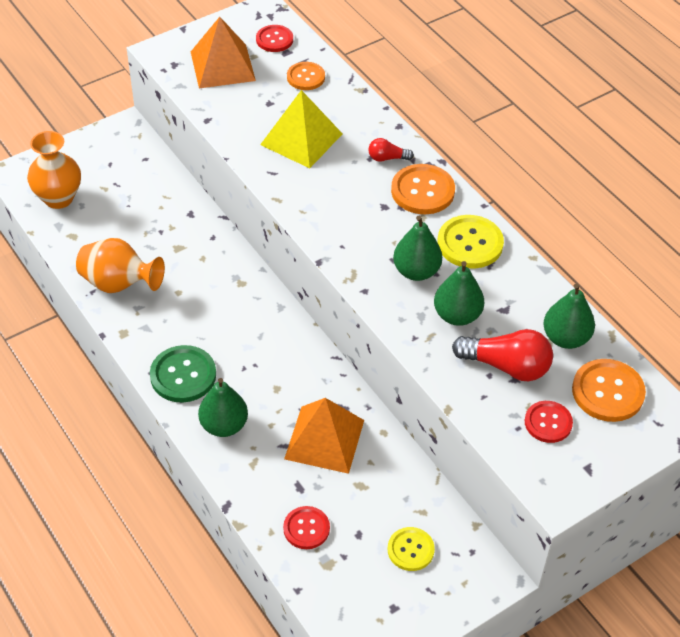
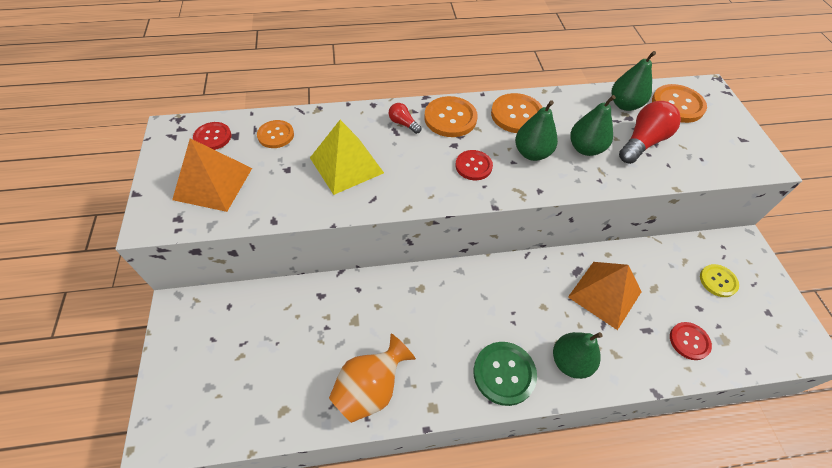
camera: 65 degrees left, 5 degrees up
orange vase [27,131,81,209] -> none
red light bulb [368,138,414,162] -> red light bulb turned 105 degrees clockwise [389,103,421,134]
yellow button [437,215,504,268] -> orange button [491,93,543,133]
red button [525,401,573,443] -> red button moved to [455,150,493,180]

